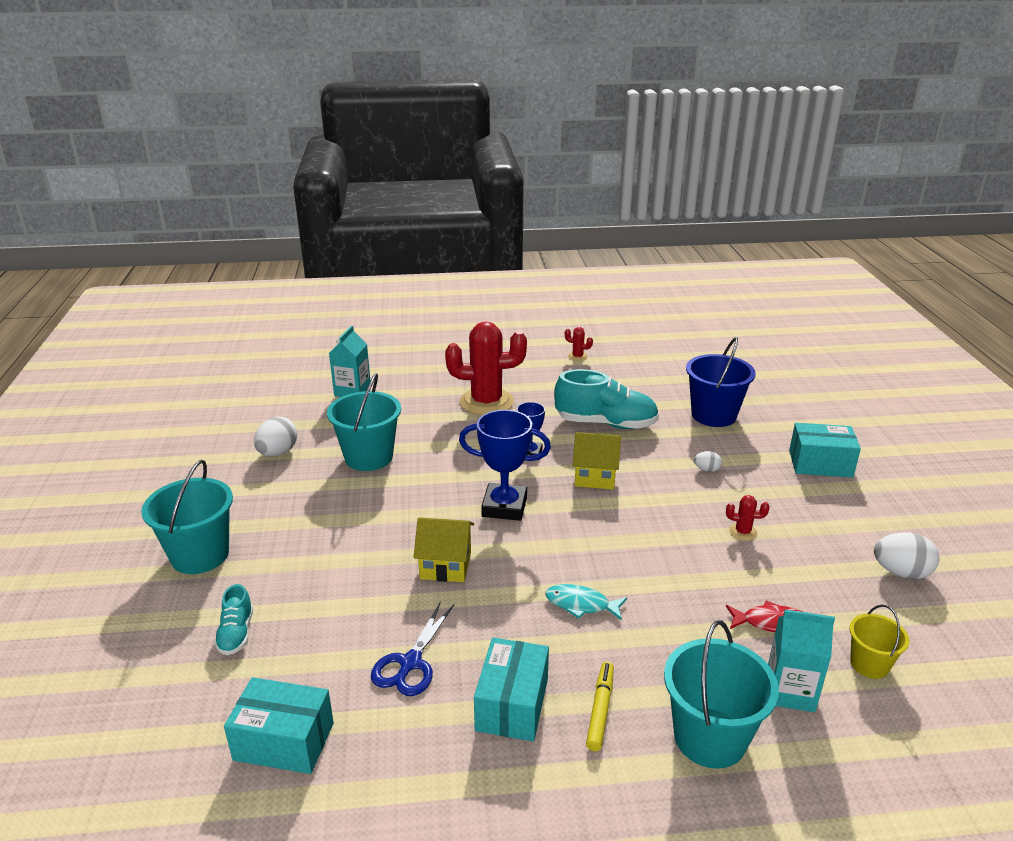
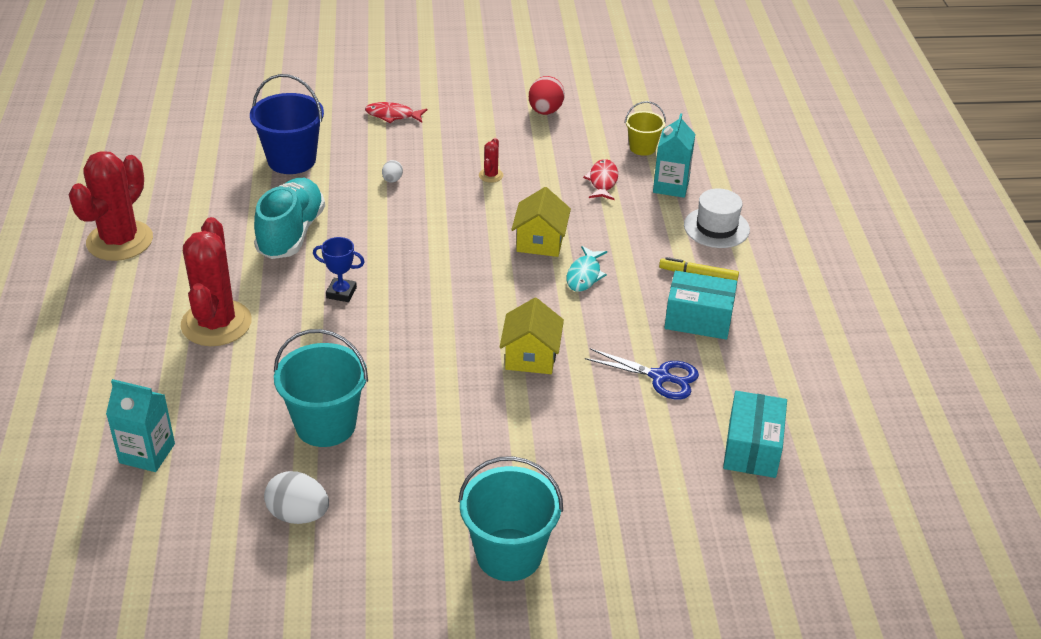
camera: 90 degrees left, 10 degrees up
turquoise shoe [214,584,253,655] -> none
blue trophy [459,410,551,521] -> none
red cactus [565,327,593,361] -> red cactus [69,151,153,261], size x2.46
yellow house [573,432,621,490] -> yellow house moved to [511,187,571,257]
turquoise bucket [664,620,779,769] -> white hat [684,189,750,248]
turquoise box [789,423,861,478] -> red fish [365,102,427,123]
white egg [874,532,939,579] -> red egg [529,76,565,115]

